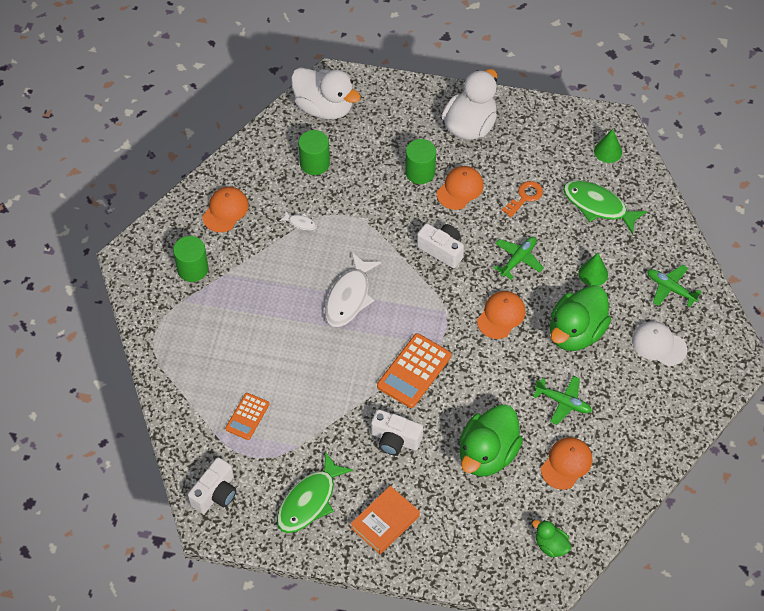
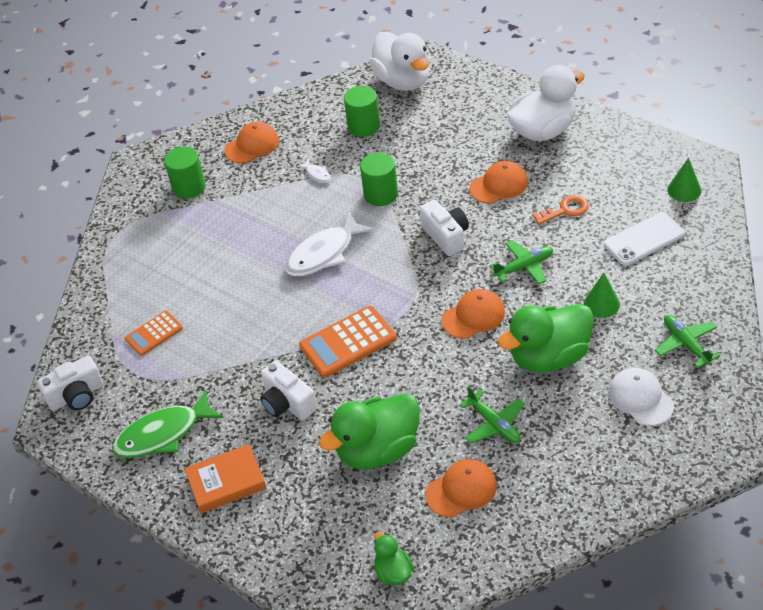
camera: 30 degrees right, 10 degrees down
green cylinder [405,139,436,184] -> green cylinder moved to [360,153,398,206]
green fish [563,180,647,234] -> white phone [604,212,685,265]

